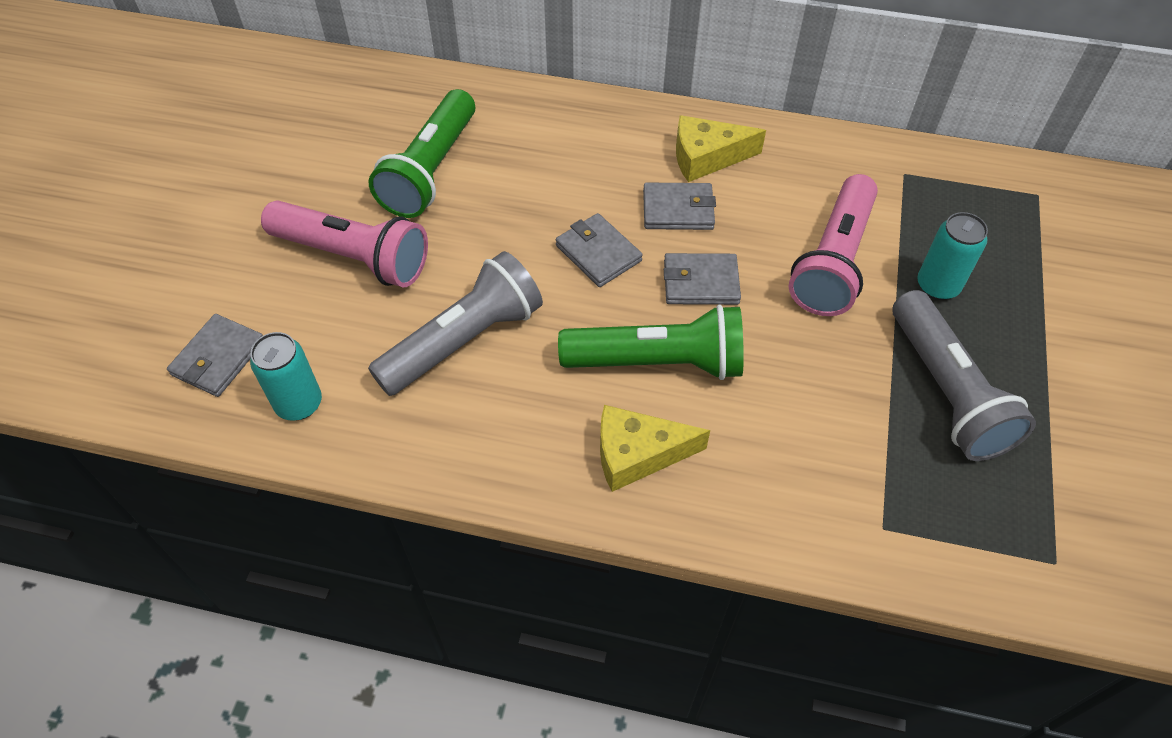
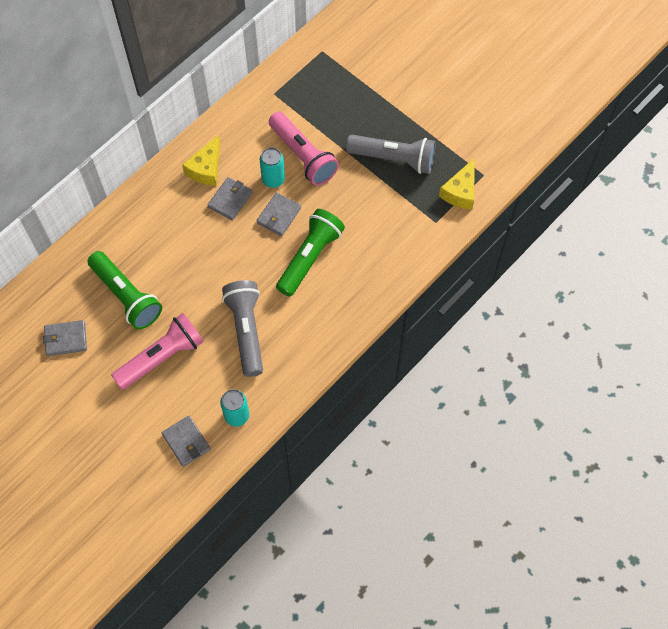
camera: 60 degrees left, 10 degrees up
grey wallet [556,213,643,287] -> grey wallet moved to [43,320,87,356]
yellow cheese [600,405,710,492] -> yellow cheese moved to [439,158,475,209]
turquoise can [917,212,988,300] -> turquoise can moved to [260,147,285,188]

